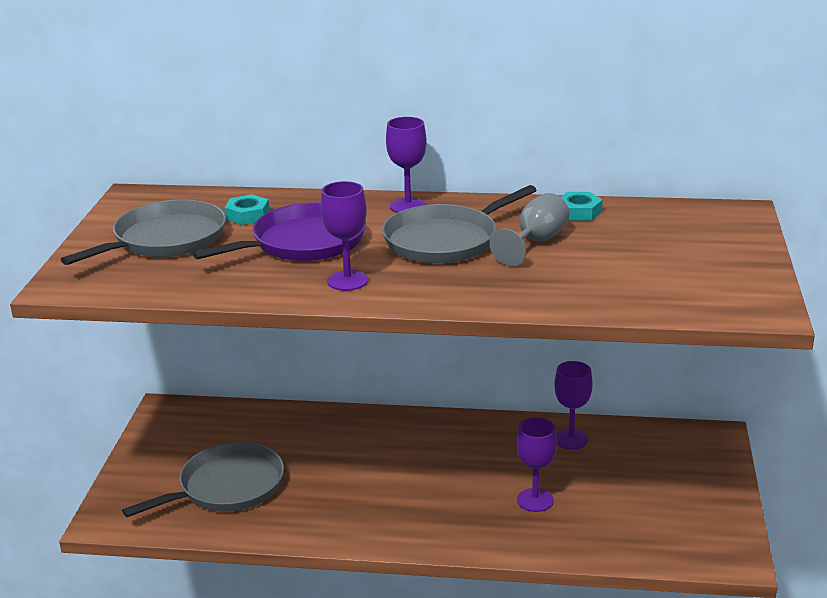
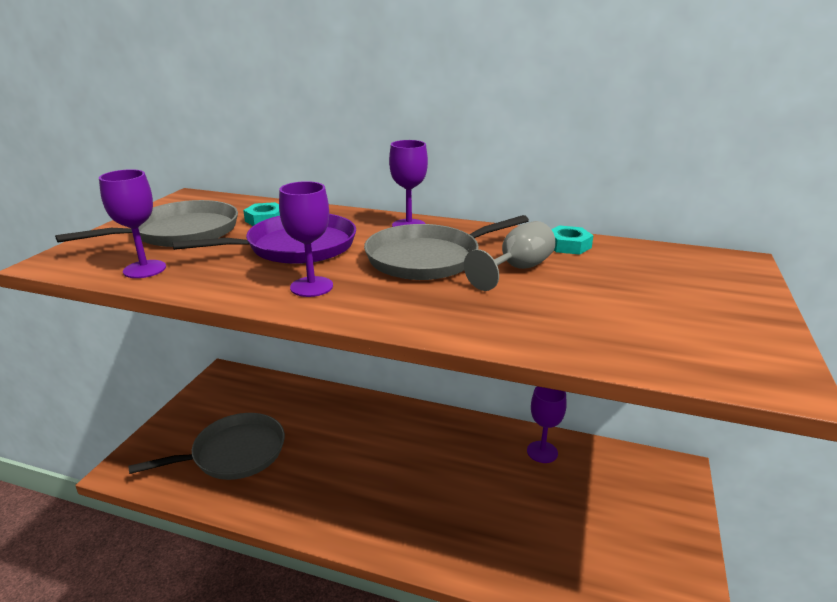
camera: 10 degrees right, 0 degrees up
purple goblet [516,417,557,512] -> purple goblet moved to [99,169,166,278]

